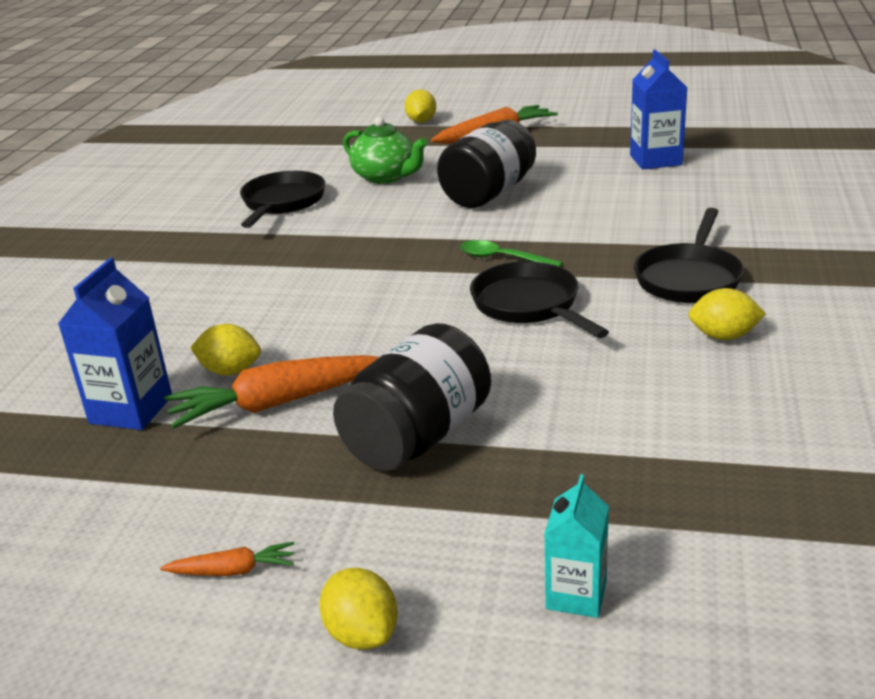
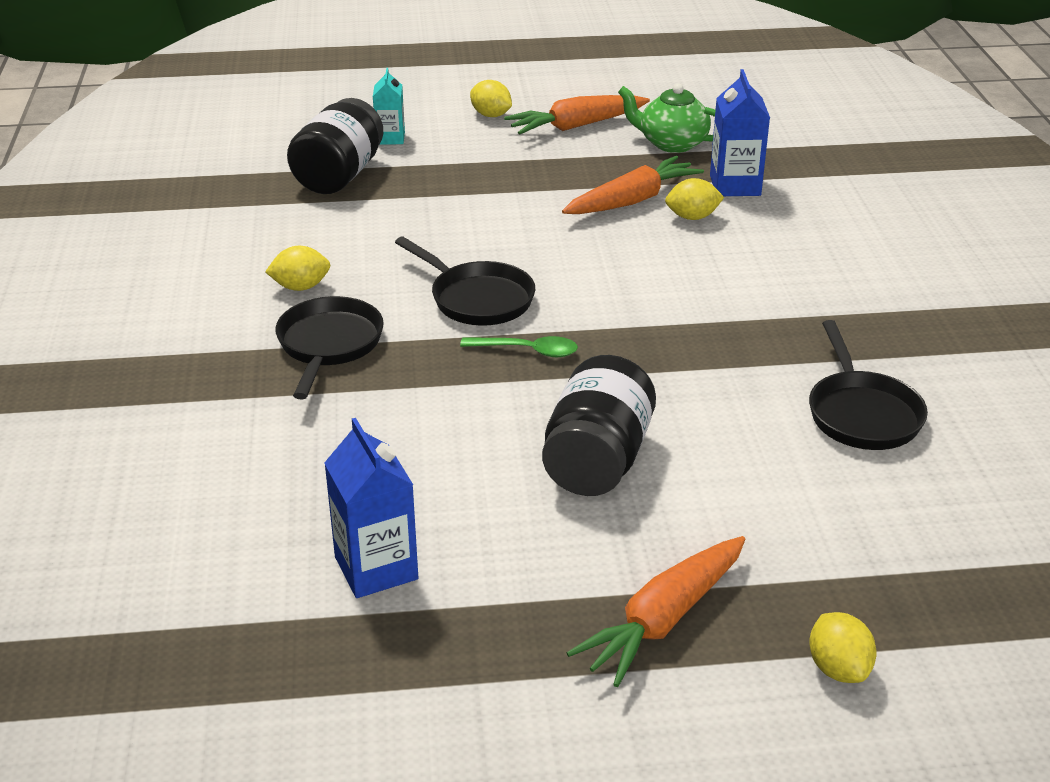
camera: 160 degrees right, 5 degrees up
orange carrot [160,542,294,576] -> orange carrot [504,95,650,135], size x2.09
black jar [333,323,491,471] -> black jar moved to [287,98,383,194]
green teapot [343,117,428,184] -> green teapot moved to [618,83,715,153]

